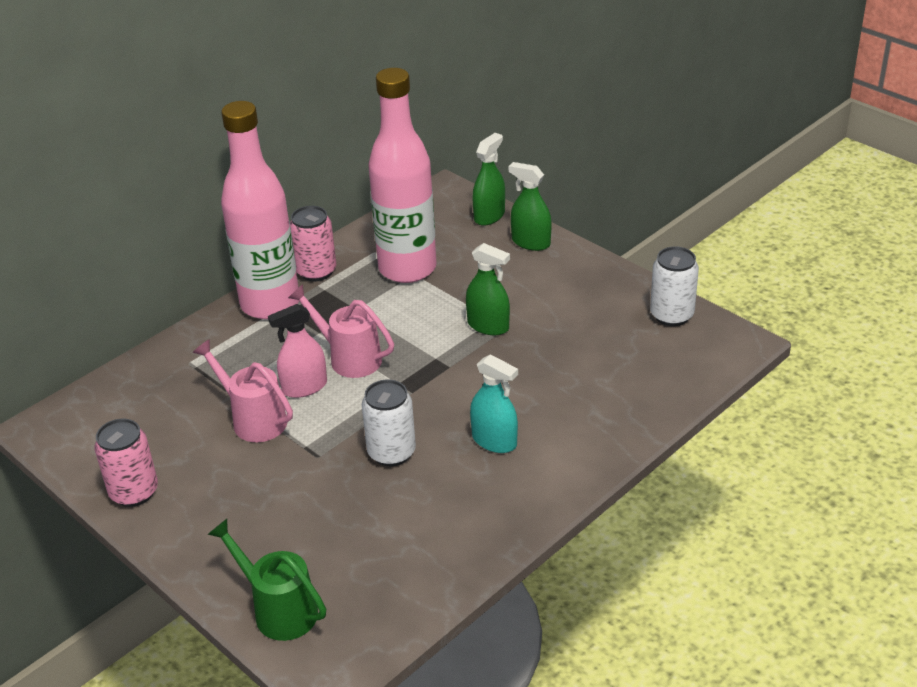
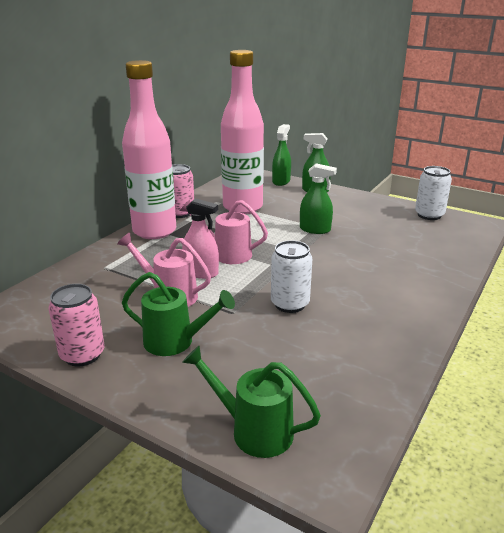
camera: 15 degrees left, 10 degrees down
pink spray bottle [268,304,327,398] -> pink spray bottle turned 120 degrees counterclockwise [182,198,219,279]
turquoise spray bottle [470,354,518,453] -> none
none -> green watering can [122,272,235,356]

